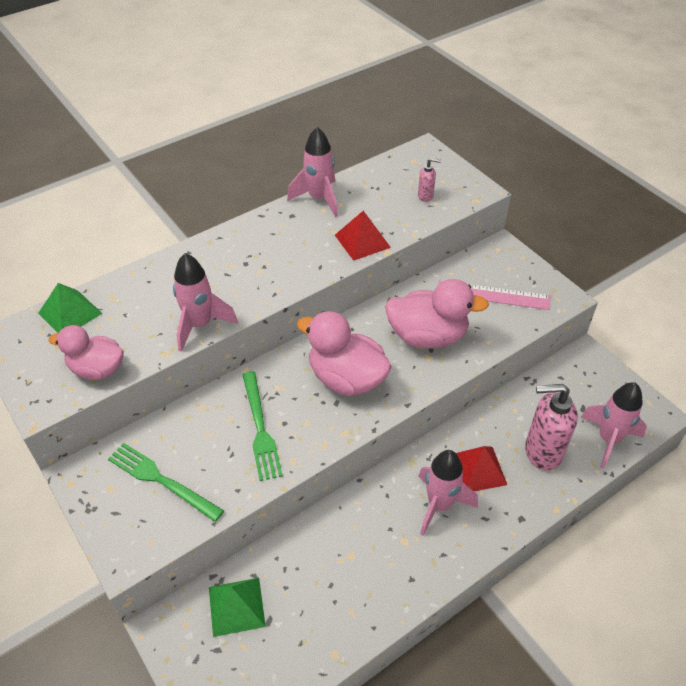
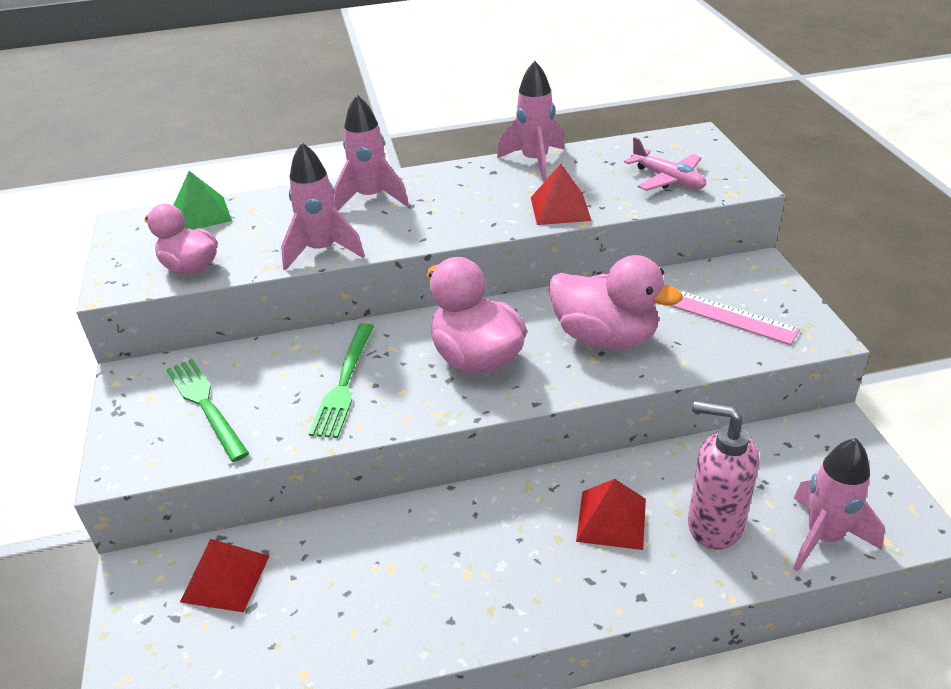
camera: 25 degrees right, 10 degrees down
green pyramid [209,578,266,637] -> red pyramid [180,539,269,612]
pink soap dispenser [418,158,441,202] -> pink plane [624,137,706,191]
pink rocket [418,450,478,535] -> pink rocket moved to [334,95,409,210]

